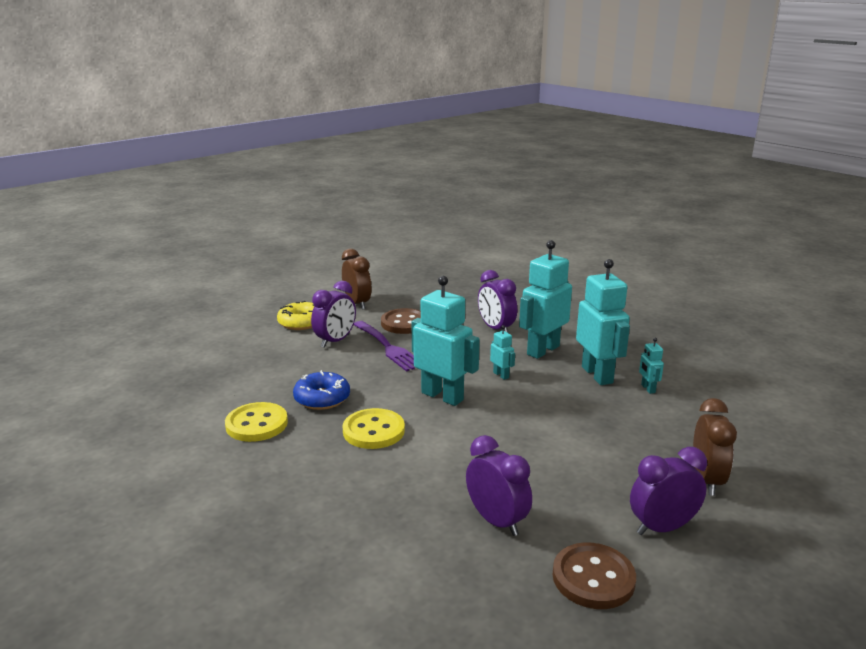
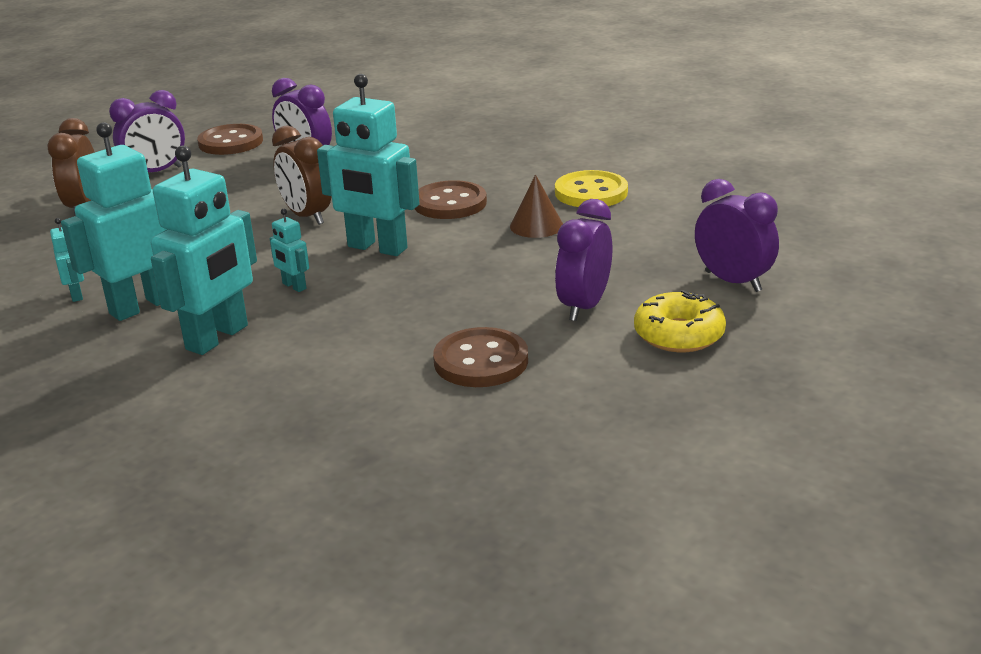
camera: 170 degrees right, 5 degrees up
blue donut [293,370,350,410] -> brown cone [510,174,563,238]
brown clock [342,249,371,310] -> brown clock moved to [272,125,331,225]
yellow button [343,408,405,449] -> brown button [415,180,487,219]
purple fork [354,321,415,372] -> none
purple clock [478,270,517,333] -> purple clock moved to [695,179,779,292]
turquoise robot [576,259,630,385] -> turquoise robot turned 75 degrees clockwise [61,122,167,321]

